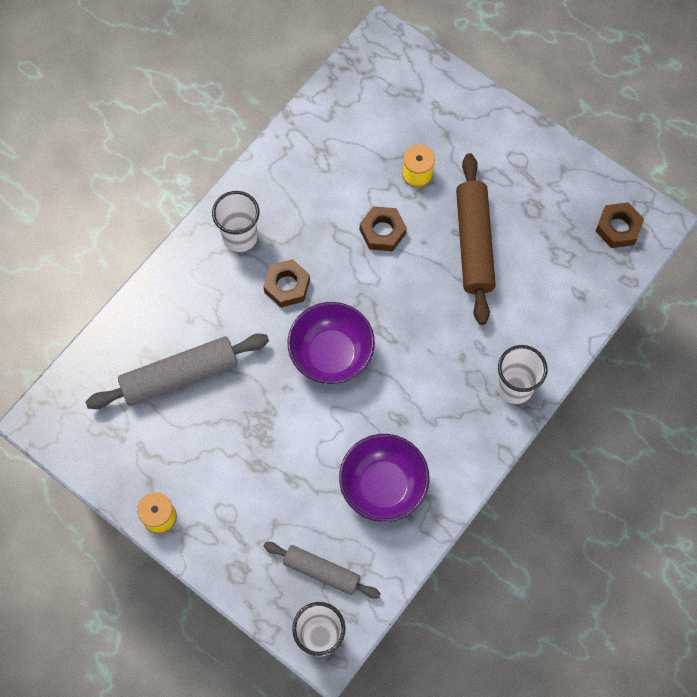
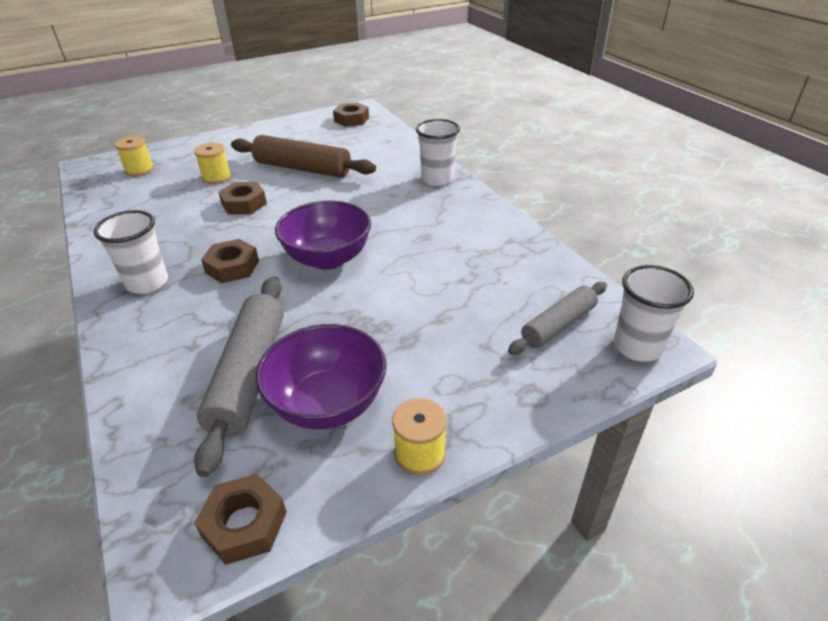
camera: 65 degrees left, 30 degrees down
purple bowl [339,434,430,522] -> purple bowl moved to [255,324,387,429]
none -> yellow spool [115,136,154,176]
none -> brown nut [194,474,287,565]

